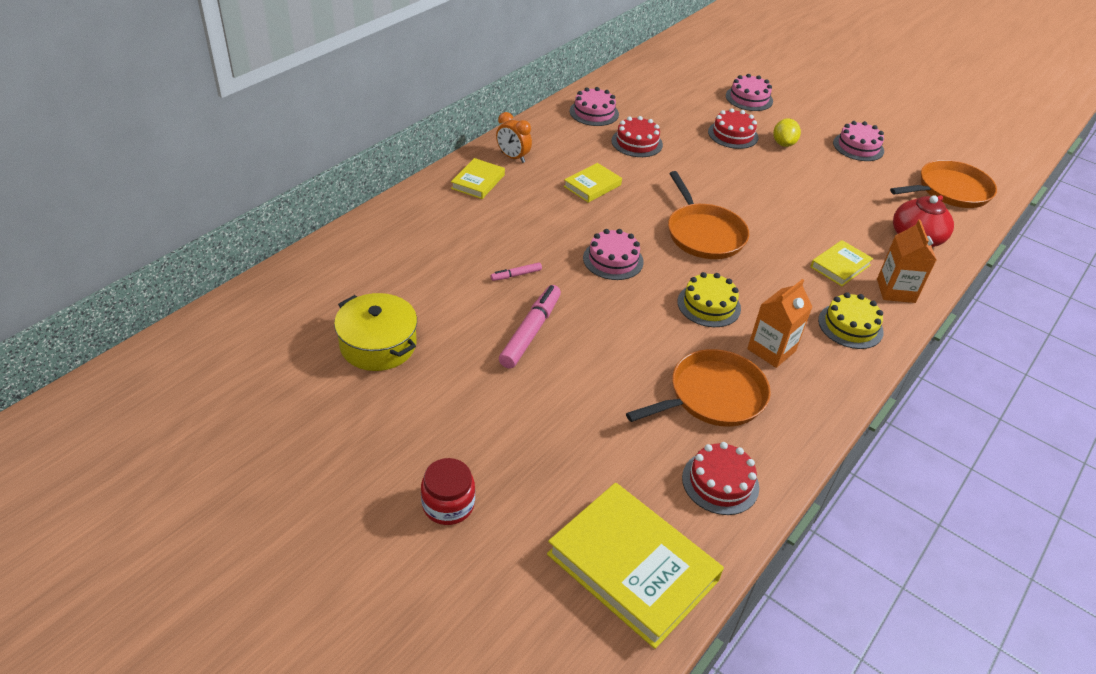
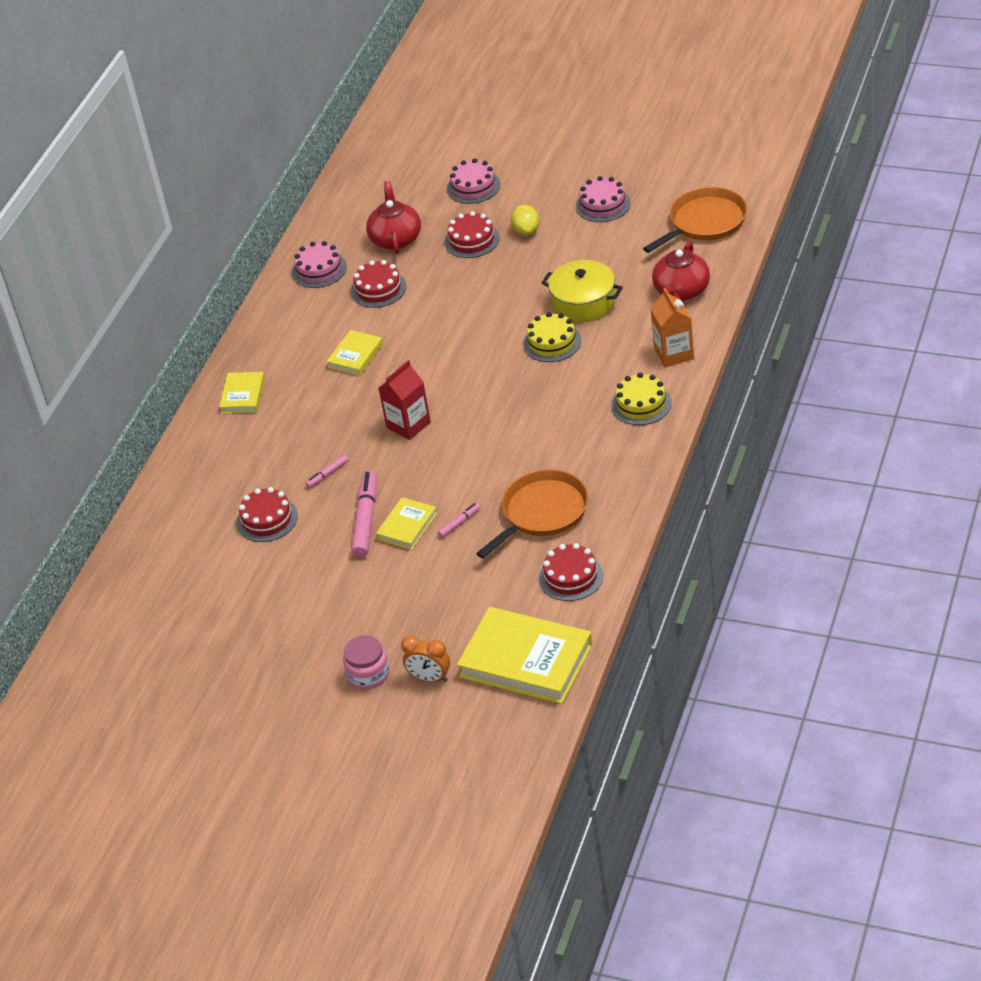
camera: 10 degrees left, 0 degrees up
yellow pot [334,293,417,371] -> yellow pot moved to [542,260,623,322]
red jar [421,458,475,525] -> pink jar [343,635,389,690]
orange clock [496,112,532,163] -> orange clock moved to [401,635,450,682]
pink cake [583,229,644,280] -> red carton [379,360,431,440]
orange pan [668,171,749,259] -> none
yellow cake [677,272,741,327] -> yellow cake moved to [523,312,581,362]
orange carton [747,279,812,368] -> none
yellow book [810,240,873,286] -> yellow book moved to [376,497,437,550]
none -> red cake [236,487,298,542]
none -> red teapot [366,181,421,254]
none -> pink marker [437,503,480,538]

